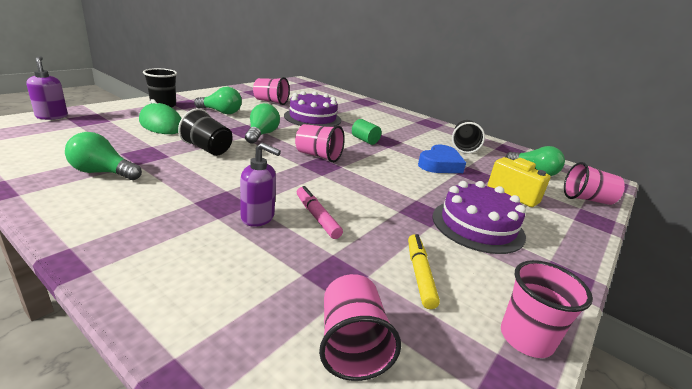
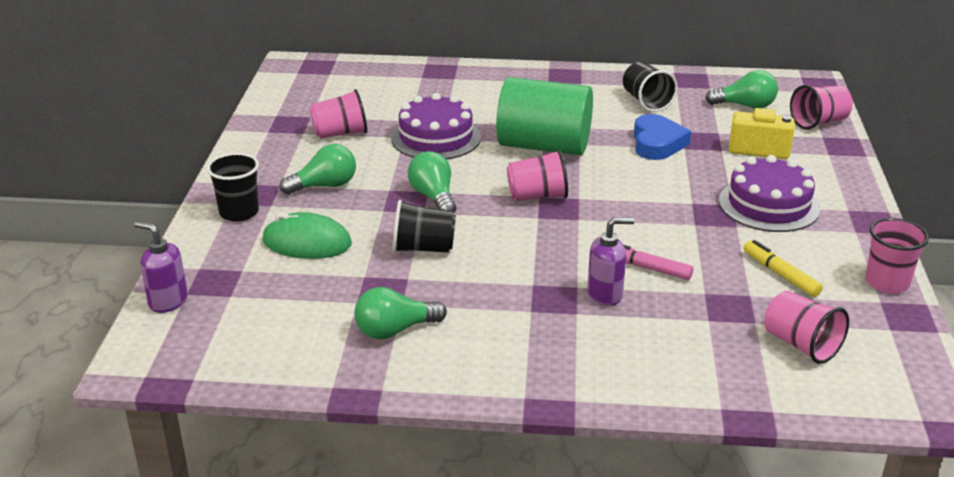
camera: 30 degrees left, 5 degrees up
green cylinder [352,119,381,145] -> green cylinder [496,77,593,155], size x2.47

